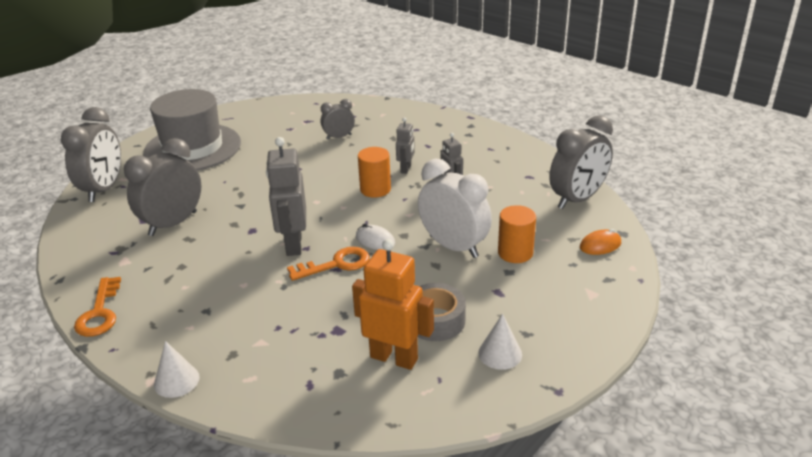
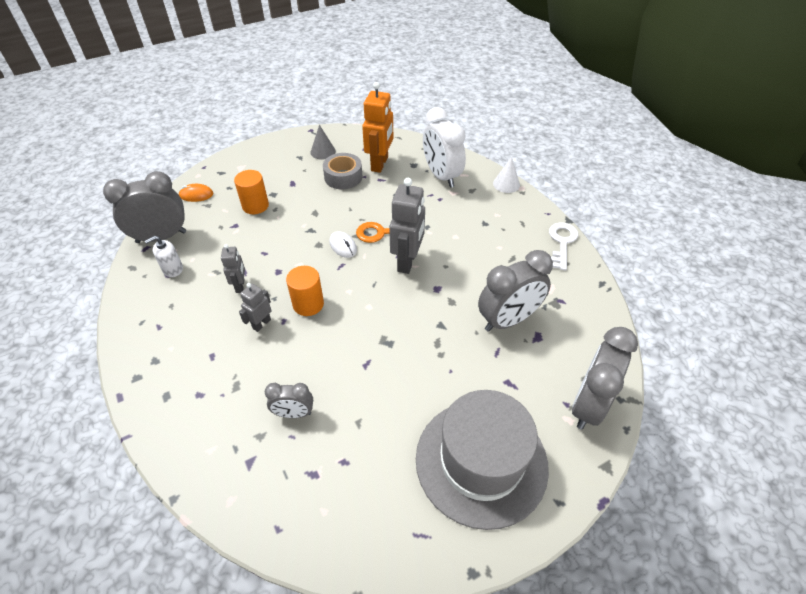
camera: 160 degrees left, 15 degrees up
orange key [74,277,121,337] -> white key [549,223,578,271]
orange robot [352,239,434,370] -> orange robot turned 120 degrees counterclockwise [362,82,393,173]
white clock [418,159,492,258] -> white clock moved to [423,107,466,188]
white cone [478,314,522,370] -> grey cone [310,125,336,159]
none -> white soap dispenser [145,236,183,277]

